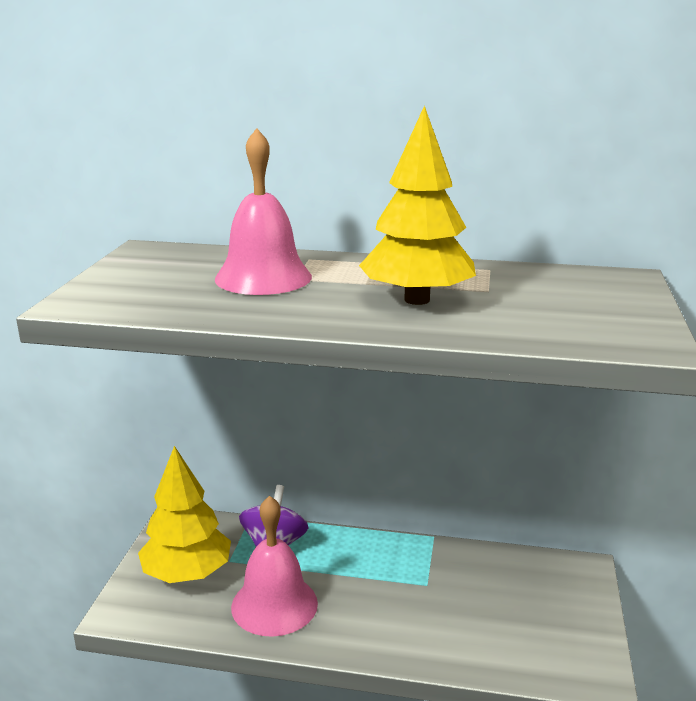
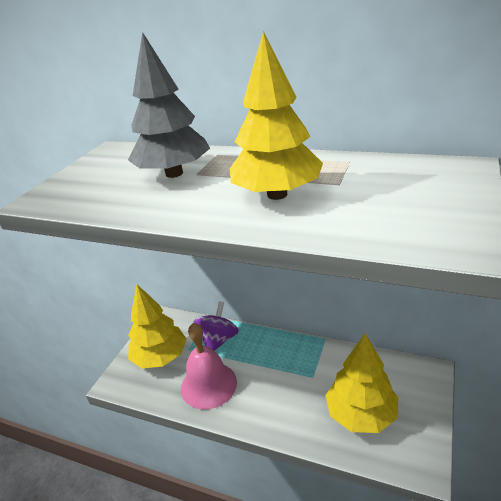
camera: 15 degrees right, 10 degrees up
pink bell [215,128,312,295] -> grey tree [128,32,210,178]
none -> yellow tree [325,334,398,433]

